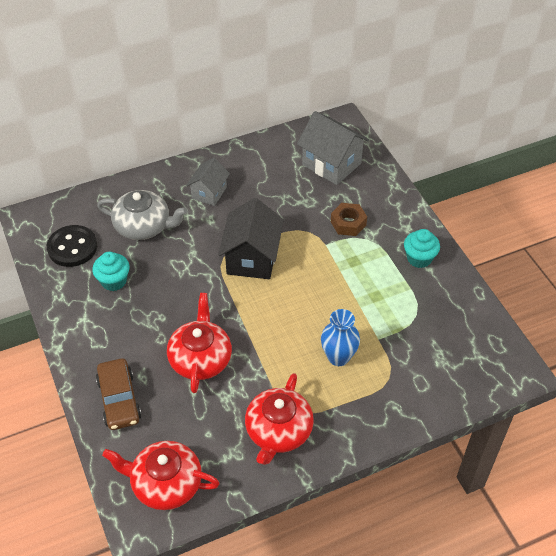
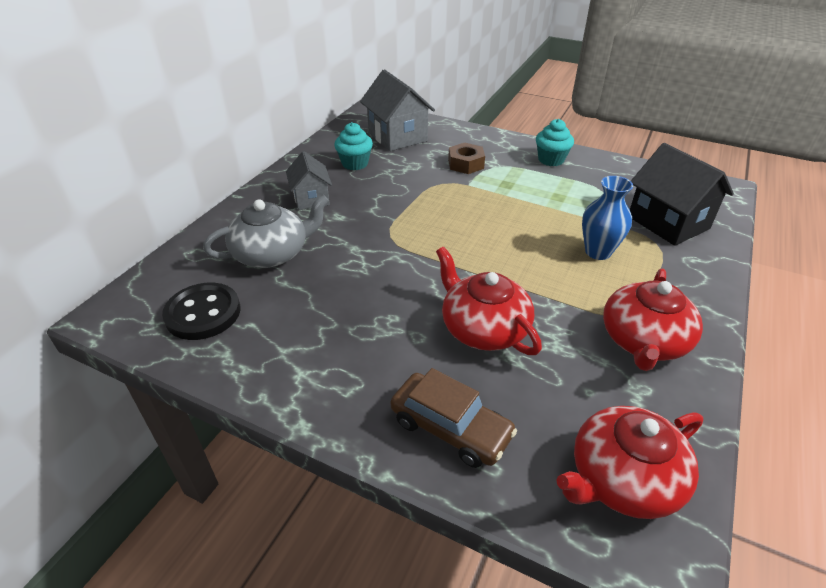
camera: 40 degrees left, 10 degrees down
turquoise cupcake [92,252,130,291] -> turquoise cupcake moved to [334,122,373,170]
black house [218,198,284,279] -> black house moved to [630,143,734,246]
red teapot [245,373,314,465] -> red teapot turned 45 degrees clockwise [603,269,703,371]
grey house [297,111,369,185] -> grey house turned 60 degrees clockwise [360,69,435,151]

